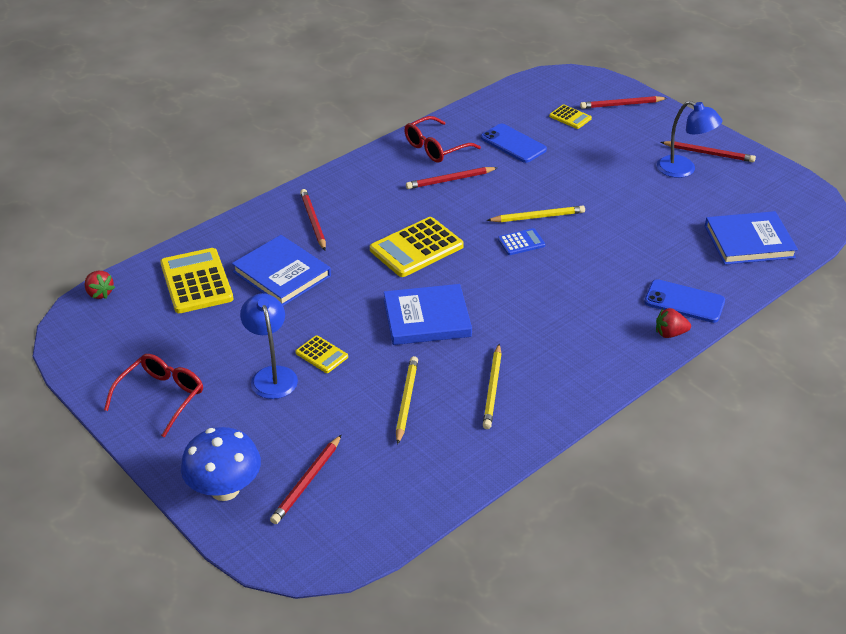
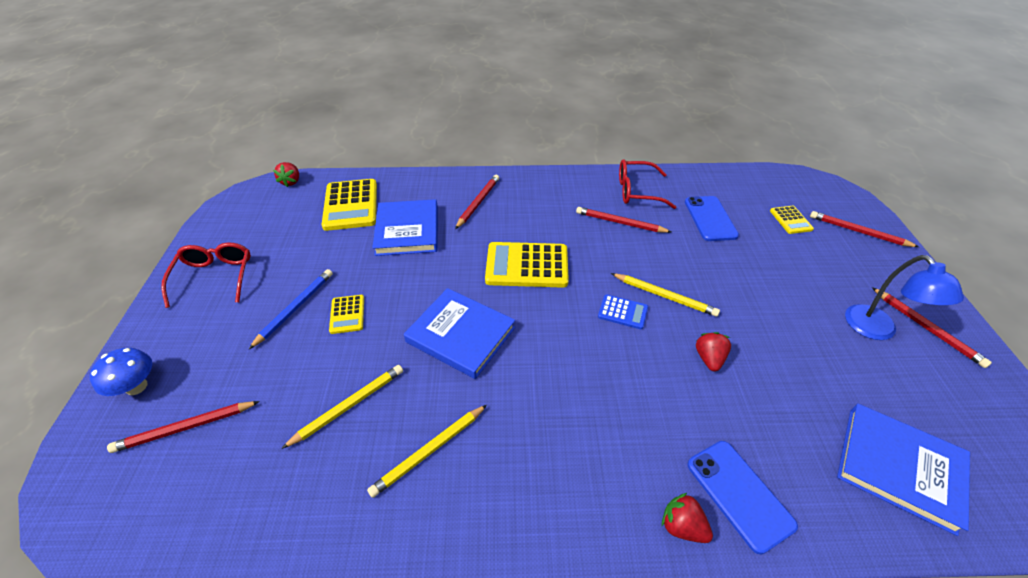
camera: 40 degrees right, 5 degrees up
red glasses [104,354,203,437] -> red glasses turned 75 degrees counterclockwise [161,243,251,308]
yellow calculator [160,248,233,313] -> yellow calculator turned 150 degrees clockwise [321,179,377,231]
blue mushroom [181,427,261,501] -> blue mushroom [90,348,152,396], size x0.65
blue lamp [240,293,298,399] -> blue pencil [249,269,333,349]
none -> red strawberry [696,332,731,371]

